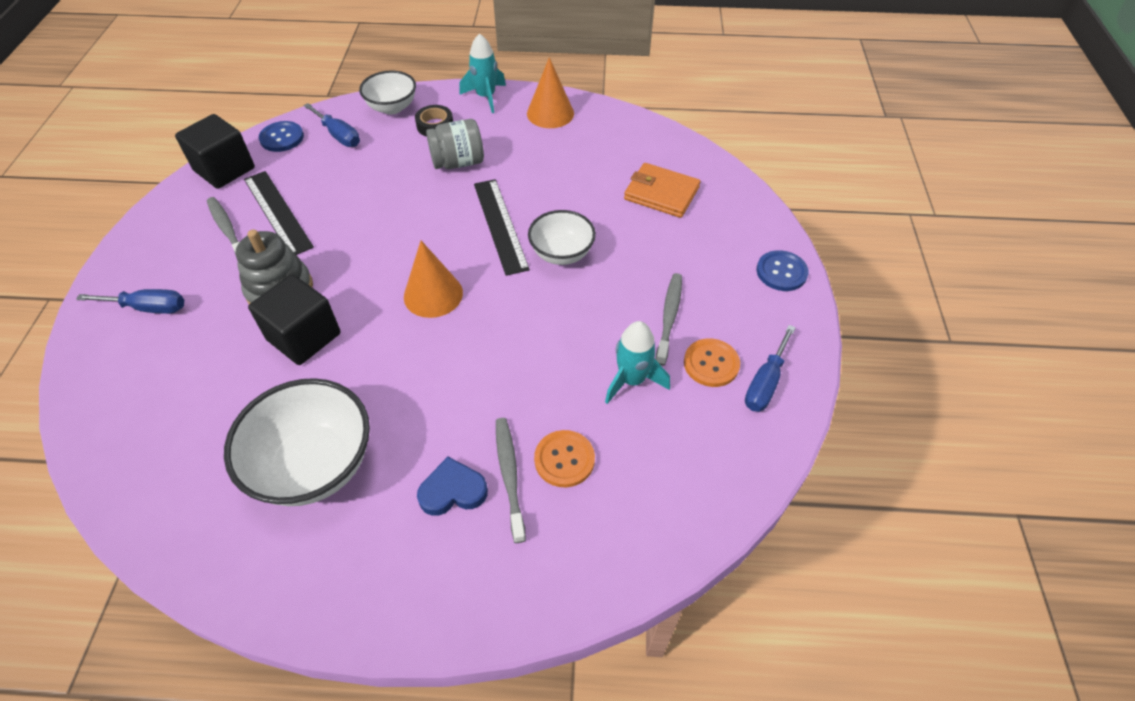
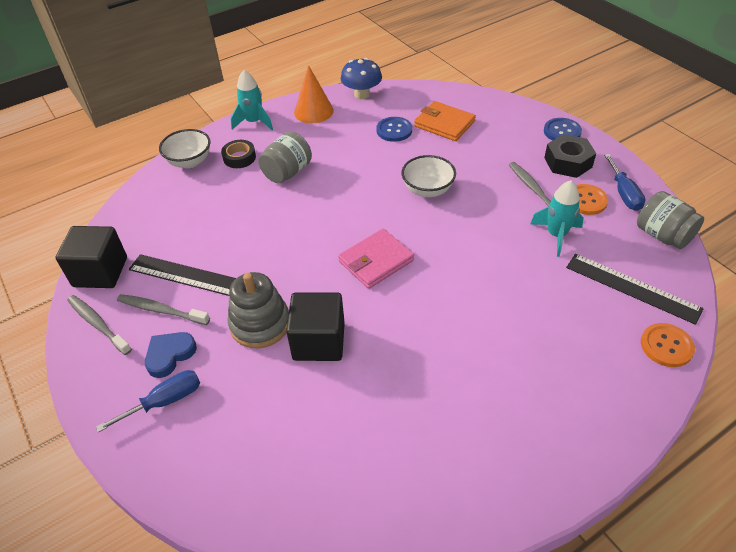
camera: 35 degrees left, 5 degrees down
white bowl [224,378,370,506] -> none
blue button [259,121,304,152] -> blue button moved to [376,117,412,142]
blue screwdriver [304,103,360,147] -> none
orange cone [404,241,463,318] -> pink wallet [338,229,414,289]
blue heart [417,457,488,516] -> blue heart moved to [145,332,197,378]
black ruler [474,179,530,276] -> black ruler moved to [566,254,704,325]
grey toothbrush [496,418,526,543] -> grey toothbrush moved to [67,295,132,355]
orange button [534,430,595,487] -> orange button moved to [641,323,695,367]
orange wallet [624,163,700,218] -> orange wallet turned 45 degrees clockwise [414,101,476,141]
none -> blue mushroom [341,58,382,99]
none -> black nut [544,134,596,178]
none -> grey jar [637,191,704,249]

